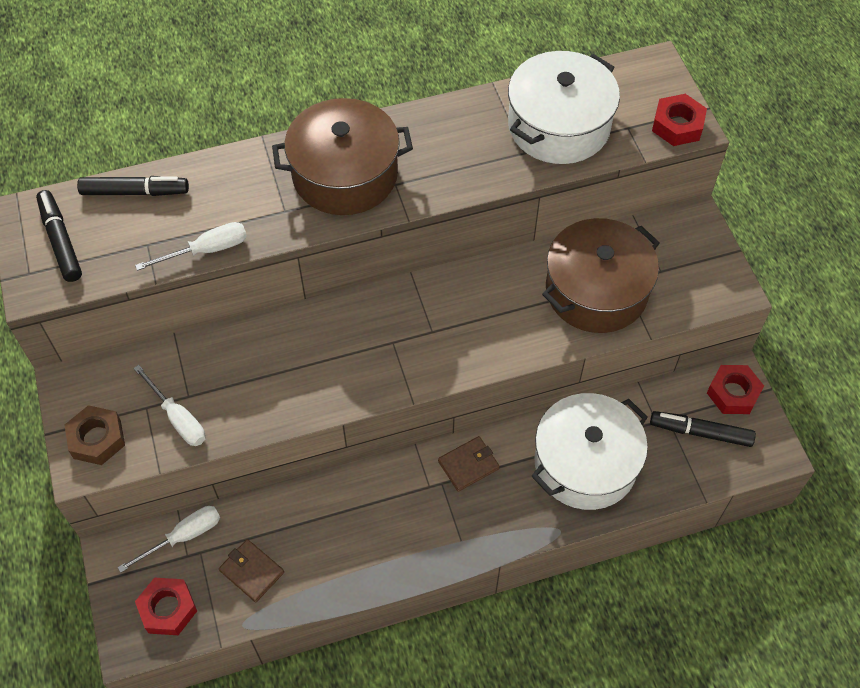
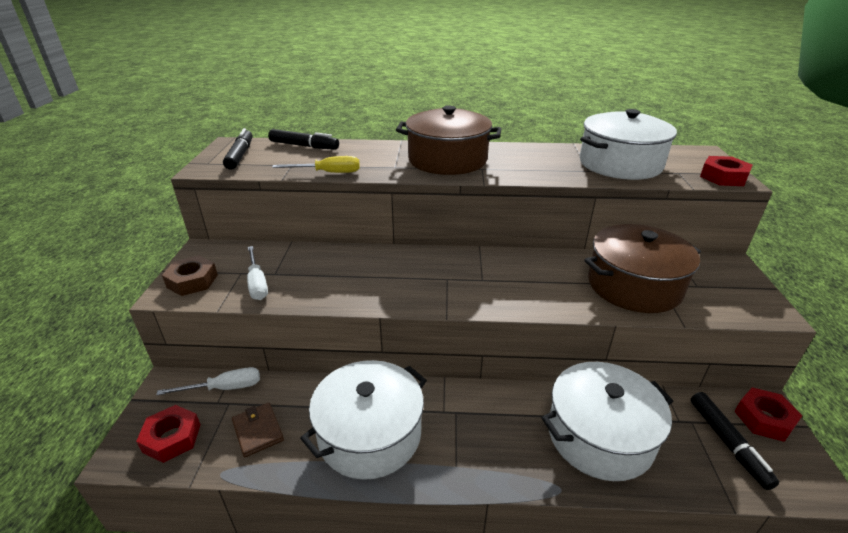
camera: 20 degrees right, 25 degrees down
white screwdriver [135,222,247,271] -> yellow screwdriver [272,156,360,173]
brown wallet [438,436,500,492] -> none
black marker [650,411,756,447] -> black marker turned 135 degrees counterclockwise [691,392,780,490]
none -> white pot [300,360,427,480]

